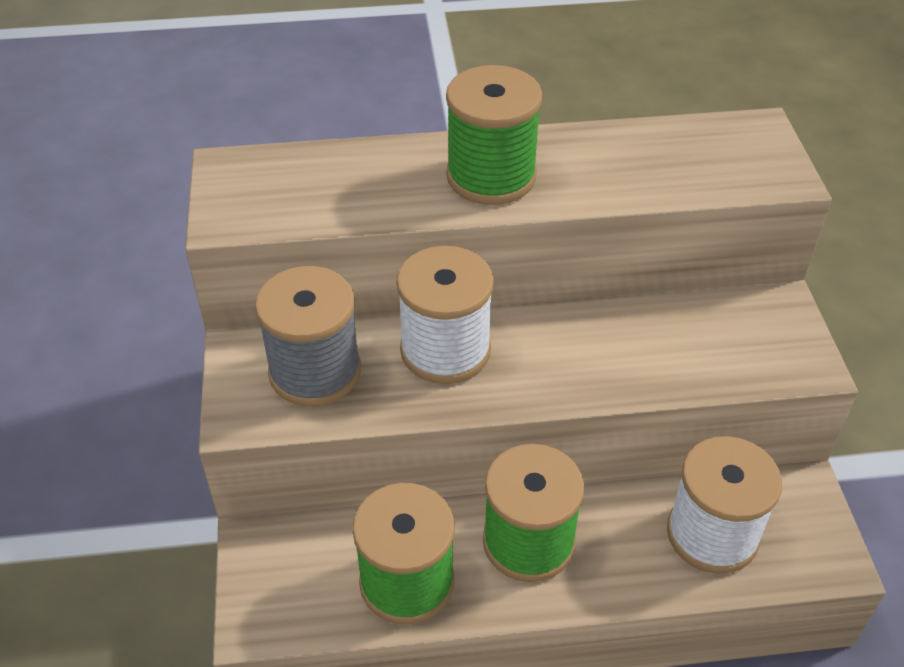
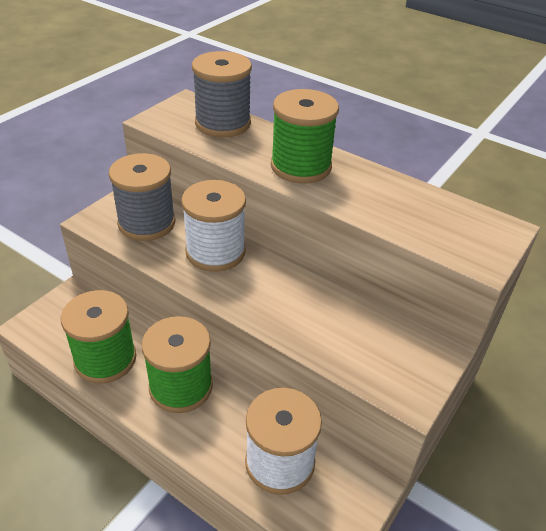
camera: 40 degrees right, 5 degrees down
none -> grey spool [192,51,252,137]

